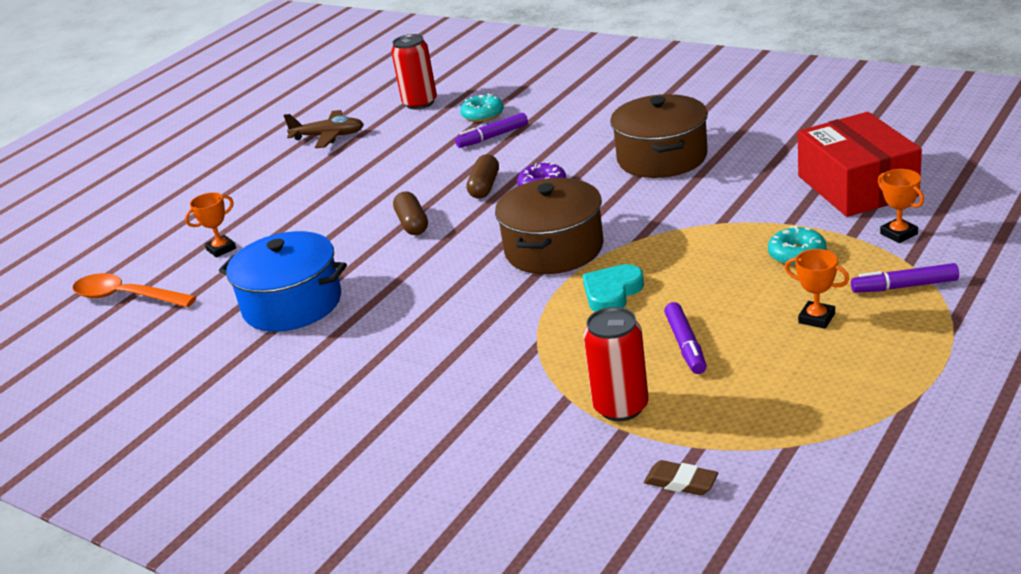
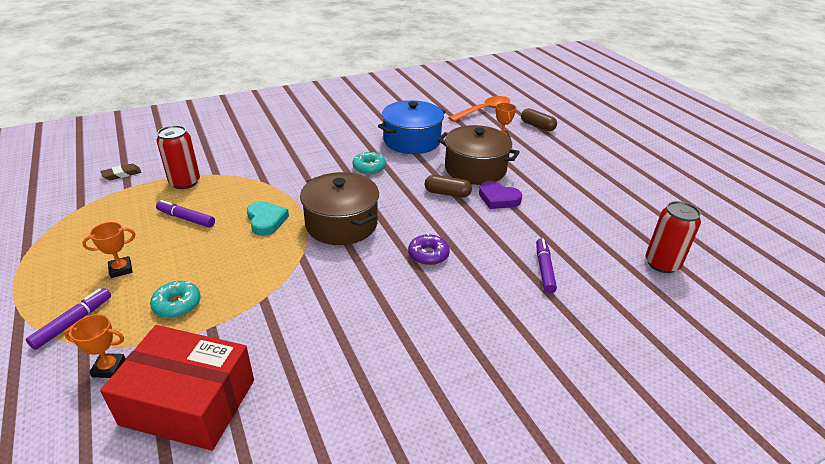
camera: 115 degrees right, 5 degrees up
brown plane [283,110,364,148] -> none
turquoise donut [460,94,504,122] -> turquoise donut moved to [352,152,386,174]
brown capsule [467,154,499,199] -> brown capsule moved to [521,108,557,131]
brown pot [610,94,708,178] -> brown pot moved to [438,125,520,185]
none -> purple heart [479,181,522,209]

